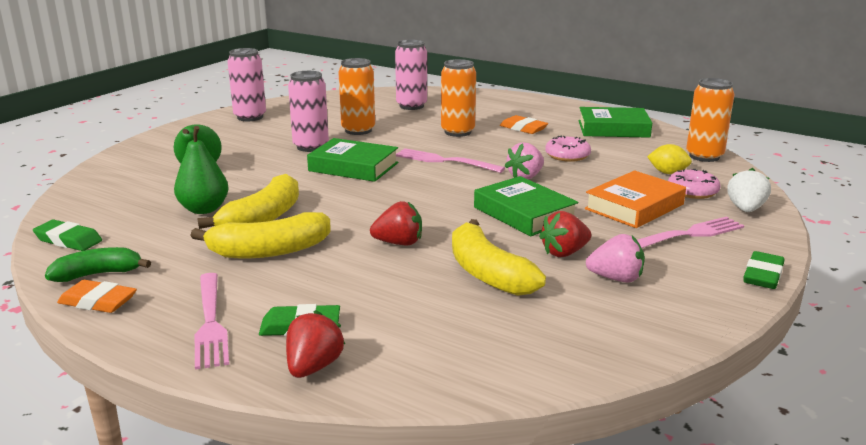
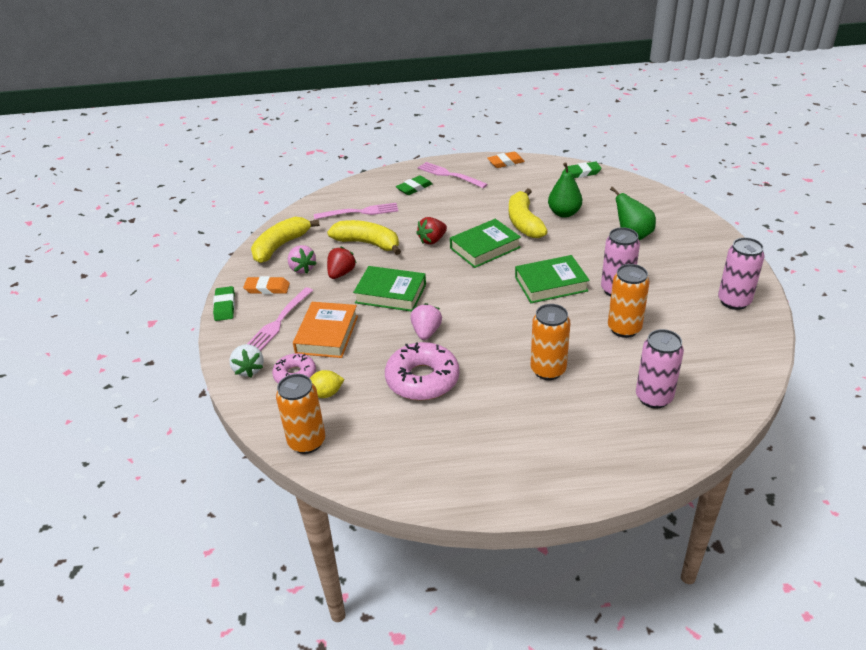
camera: 145 degrees right, 15 degrees up
green banana [45,247,151,282] -> none
yellow banana [190,212,330,258] -> yellow banana moved to [251,217,320,263]
red strawberry [286,310,345,378] -> none
pink fork [396,148,505,173] -> pink fork moved to [314,203,398,220]
orange eraser [500,115,548,134] -> orange eraser moved to [243,276,290,294]
pink donut [545,136,591,162] -> pink donut [385,342,459,401], size x1.69
green book [579,107,652,138] -> green book moved to [450,219,521,268]
pink strawberry [586,234,645,283] -> pink strawberry turned 90 degrees counterclockwise [288,245,317,274]

